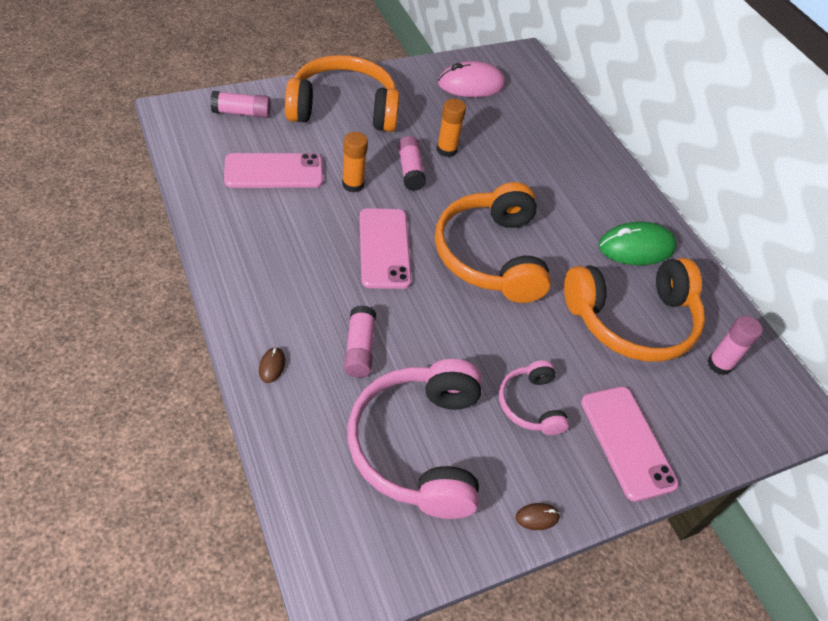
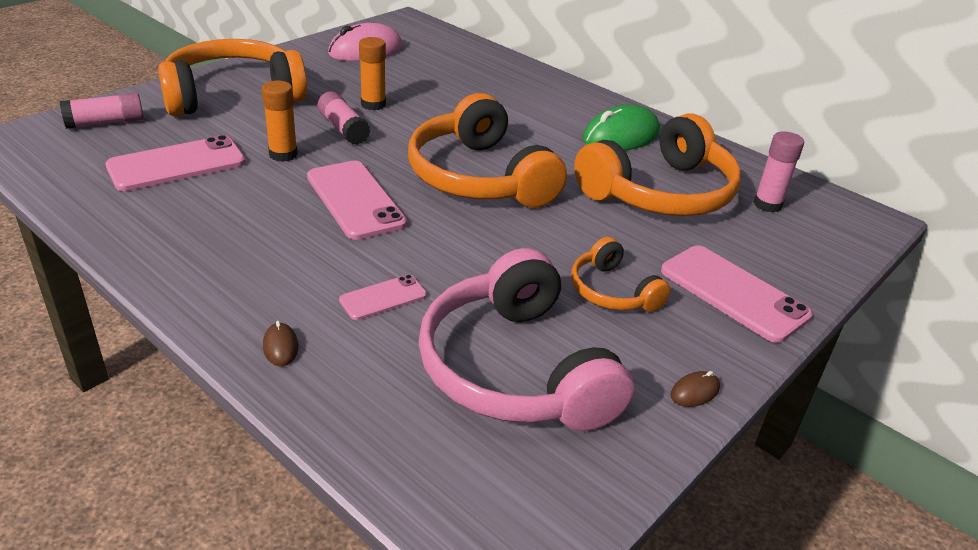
camera: 20 degrees left, 15 degrees down
pink glue stick [344,305,376,378] -> pink phone [339,274,427,320]
pink headphones [499,360,569,435] -> orange headphones [571,237,671,312]

